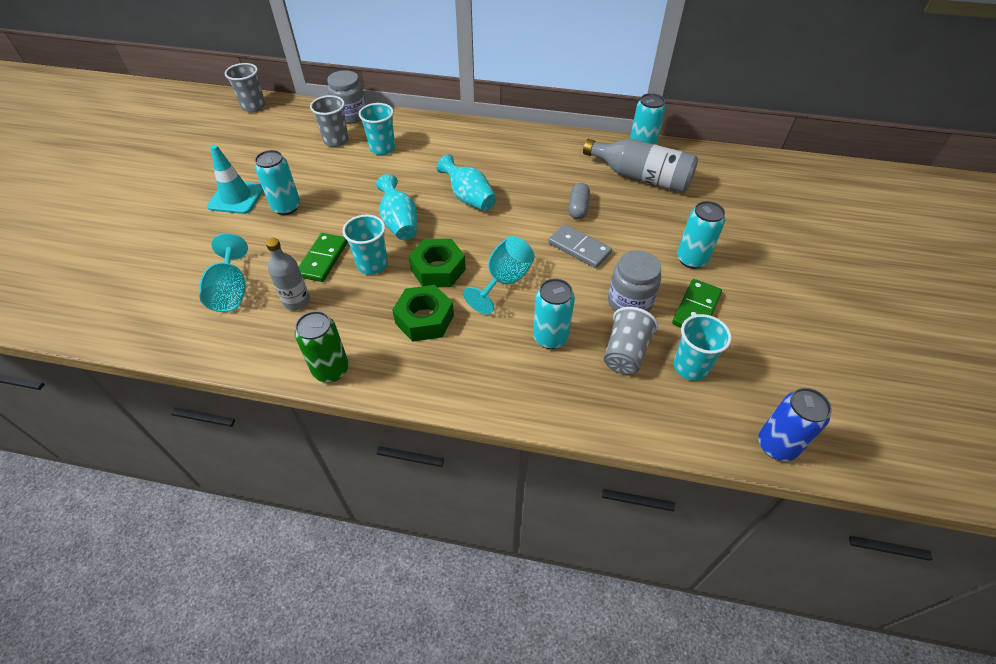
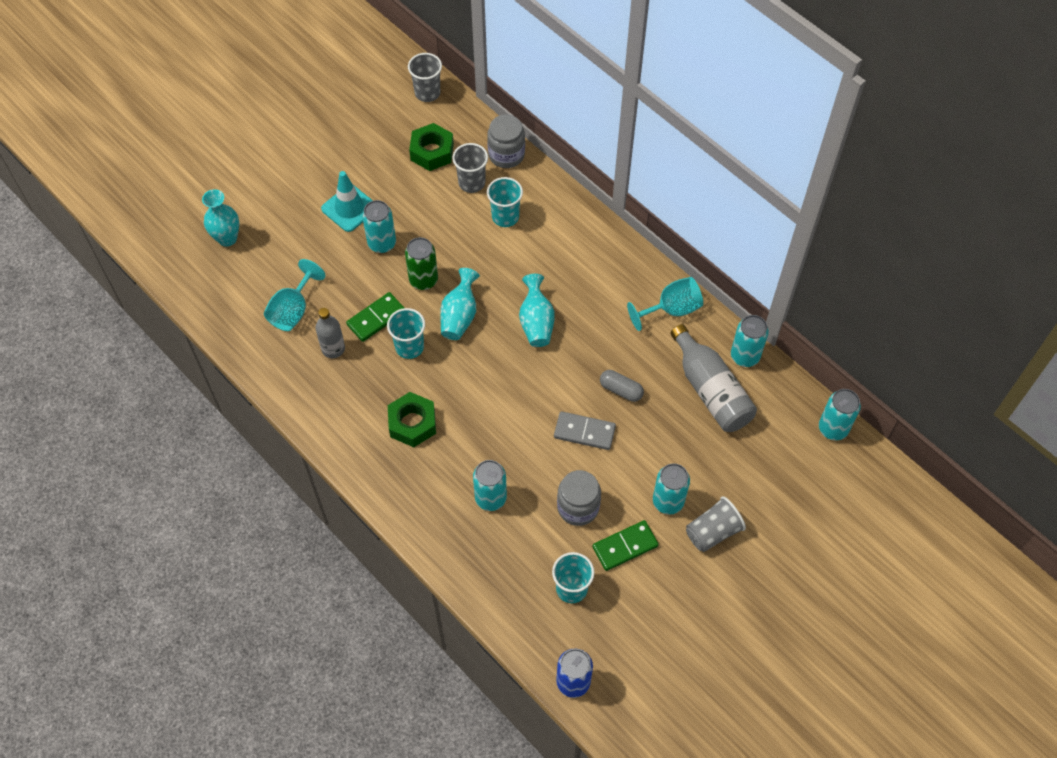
camera: 35 degrees right, 10 degrees up
green can [295,311,349,382] -> green can moved to [405,237,438,290]
green nut [409,239,466,287] -> green nut moved to [409,123,454,171]
turquoise goblet [463,236,534,315] -> turquoise goblet moved to [627,277,703,331]
grey domino [548,224,612,268] -> grey domino turned 60 degrees counterclockwise [554,411,616,450]
grey capsule [568,183,590,219] -> grey capsule turned 75 degrees clockwise [600,370,644,402]
grey cup [604,307,658,375] -> grey cup moved to [686,496,746,552]
none -> turquoise vase [202,190,239,247]
none -> turquoise can [819,389,861,440]

